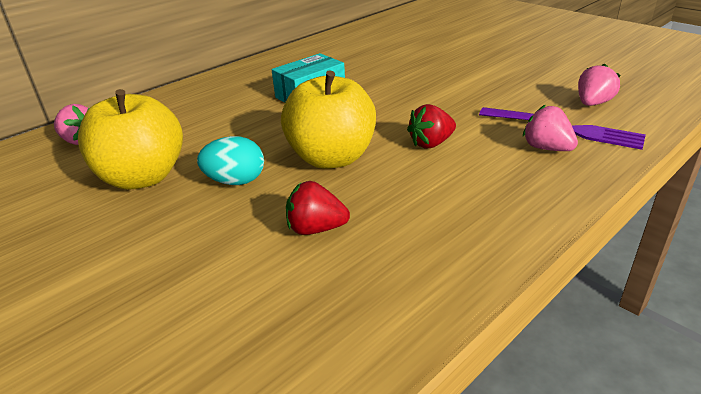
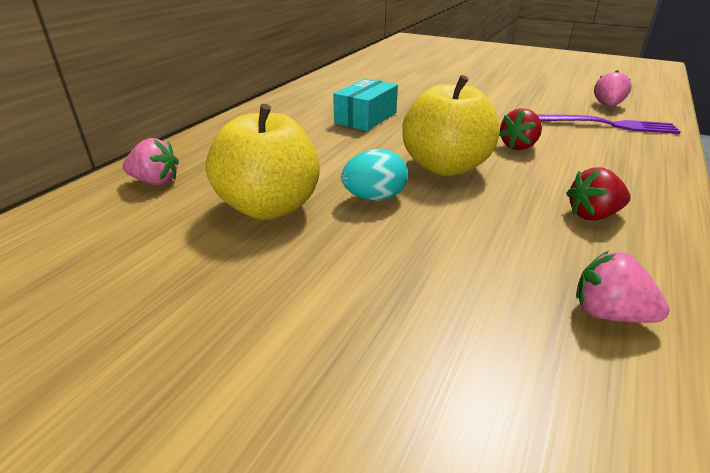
camera: 20 degrees left, 0 degrees up
red strawberry [286,181,350,235] -> red strawberry moved to [566,167,631,221]
pink strawberry [523,105,578,151] -> pink strawberry moved to [576,251,670,323]

